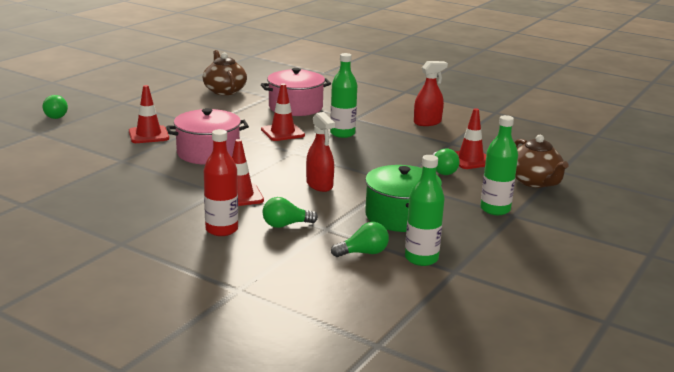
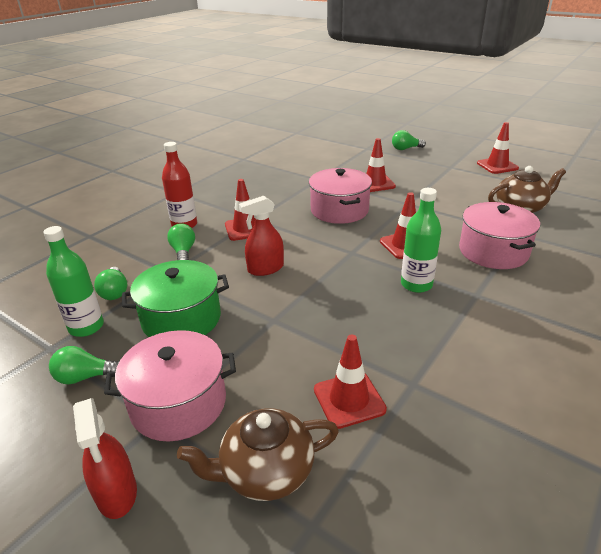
camera: 95 degrees right, 10 degrees up
red spray bottle [414,61,448,126] -> red spray bottle moved to [73,398,137,519]
green light bulb [433,148,460,175] -> green light bulb moved to [49,346,120,384]
green bottle [480,115,518,215] -> pink pot [104,330,236,442]
none -> red traffic cone [477,122,519,174]

